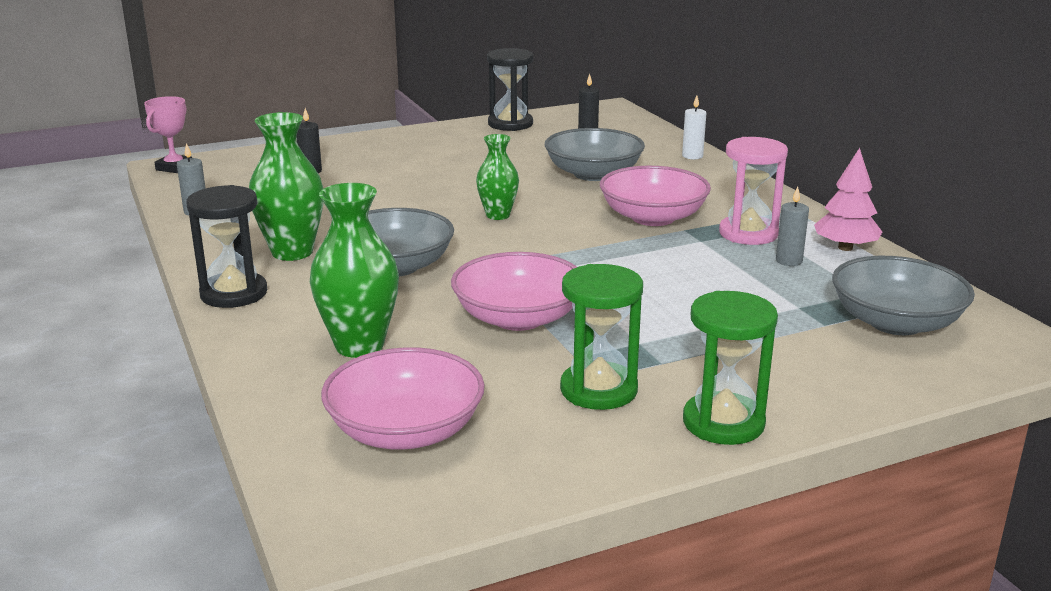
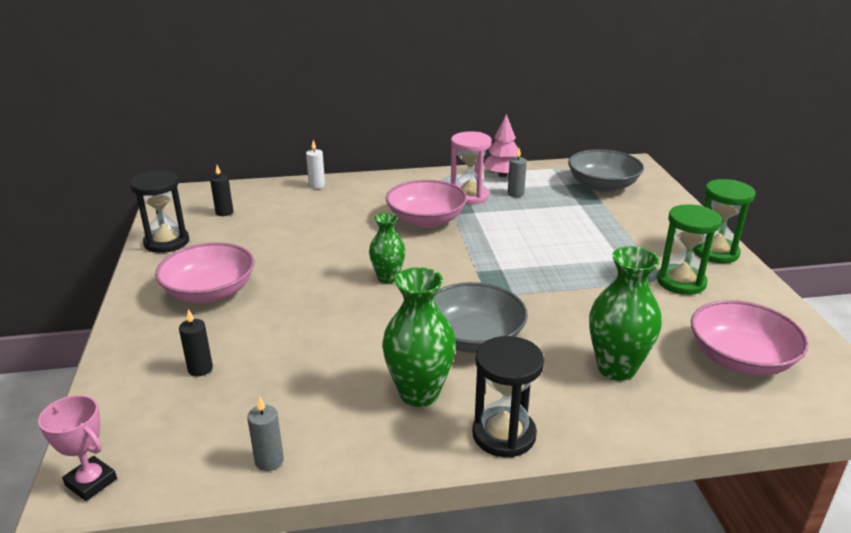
camera: 75 degrees left, 5 degrees up
pink bowl [451,252,577,331] -> pink bowl moved to [155,242,255,303]
grey bowl [545,128,645,181] -> none

